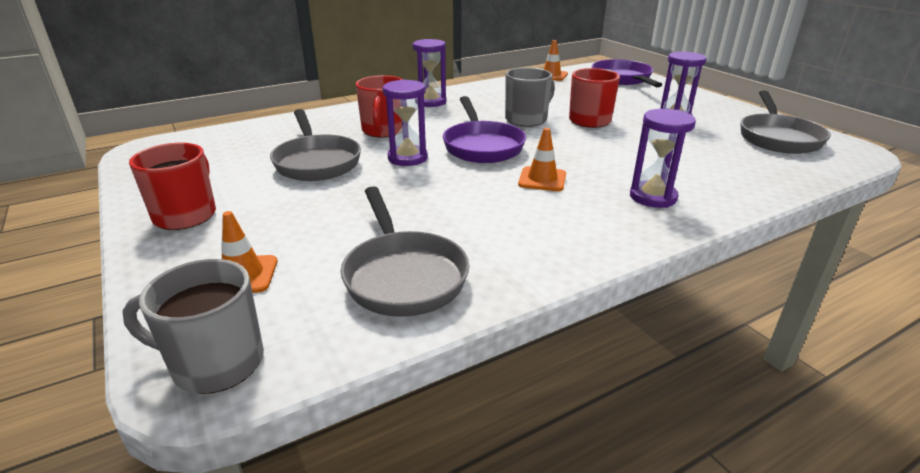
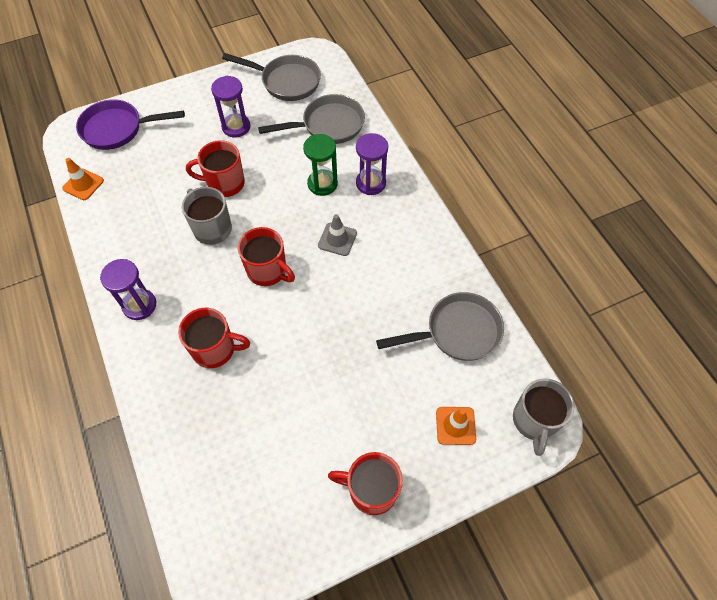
camera: 85 degrees left, 30 degrees up
grey pan [270,109,361,181] -> grey pan moved to [258,94,365,144]
purple hourglass [383,79,428,166] -> none
purple pan [443,96,526,163] -> red mug [238,227,295,286]
orange traffic cone [518,128,566,191] -> grey traffic cone [318,214,357,256]
none -> green hourglass [303,134,338,196]

